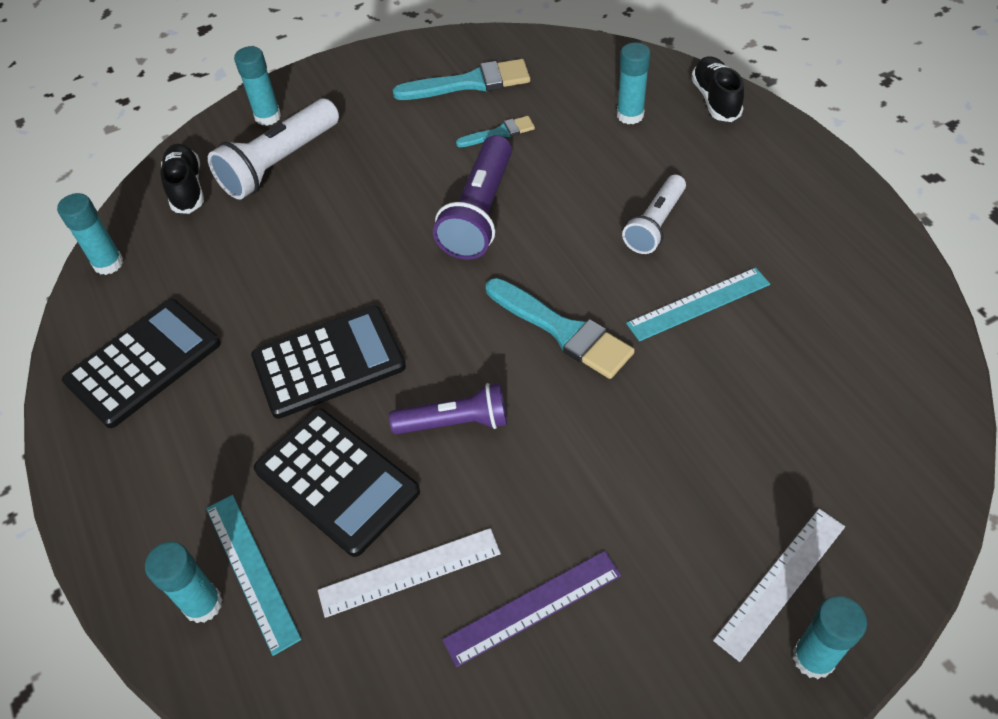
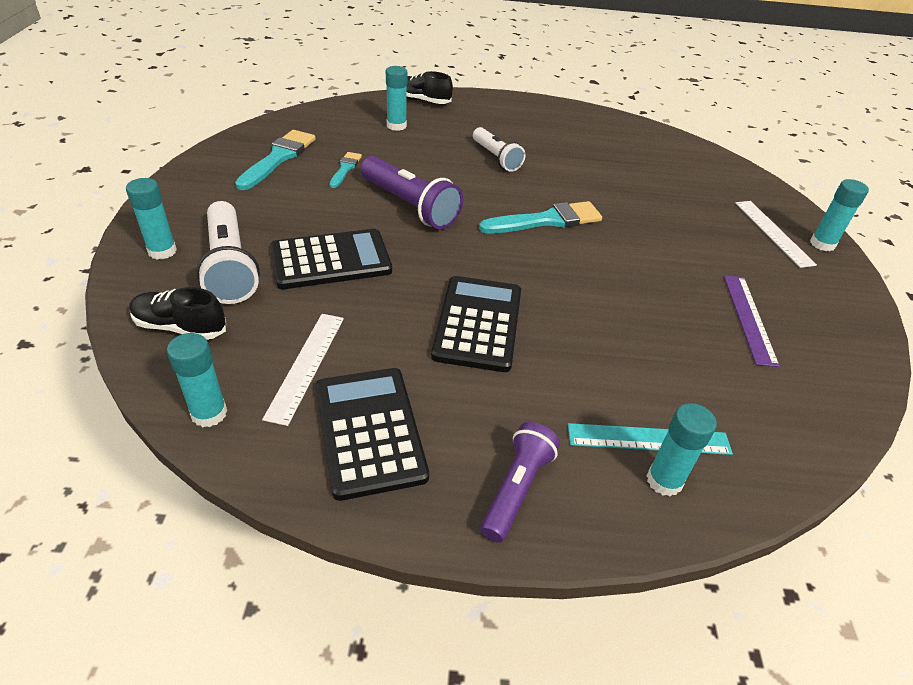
camera: 65 degrees left, 10 degrees down
black calculator [254,408,420,557] -> black calculator moved to [270,229,392,289]
white ruler [318,528,501,618] -> white ruler moved to [262,314,344,426]
purple flashlight [389,383,507,434] -> purple flashlight moved to [480,422,560,543]
turquoise ruler [626,268,770,341] -> none

